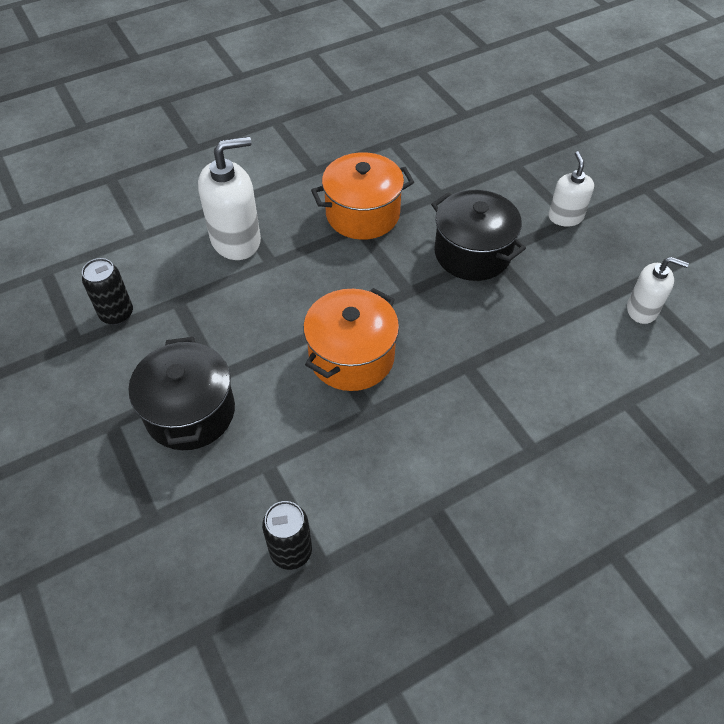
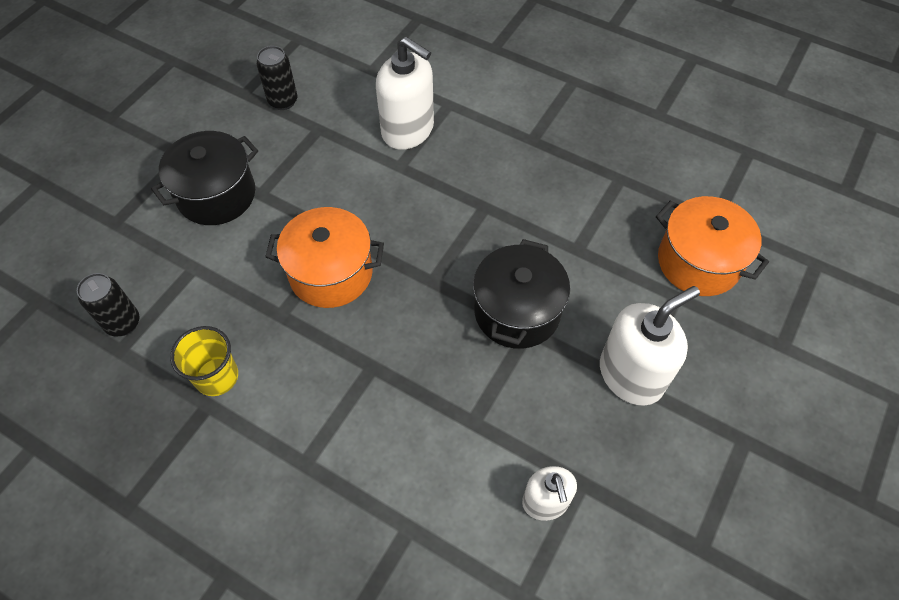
camera: 60 degrees right, 5 degrees up
orange pot [311,152,414,240] -> orange pot moved to [656,196,769,296]
white soap dispenser [548,151,594,226] -> white soap dispenser [600,286,700,405], size x1.67
none -> yellow cup [170,326,238,396]

